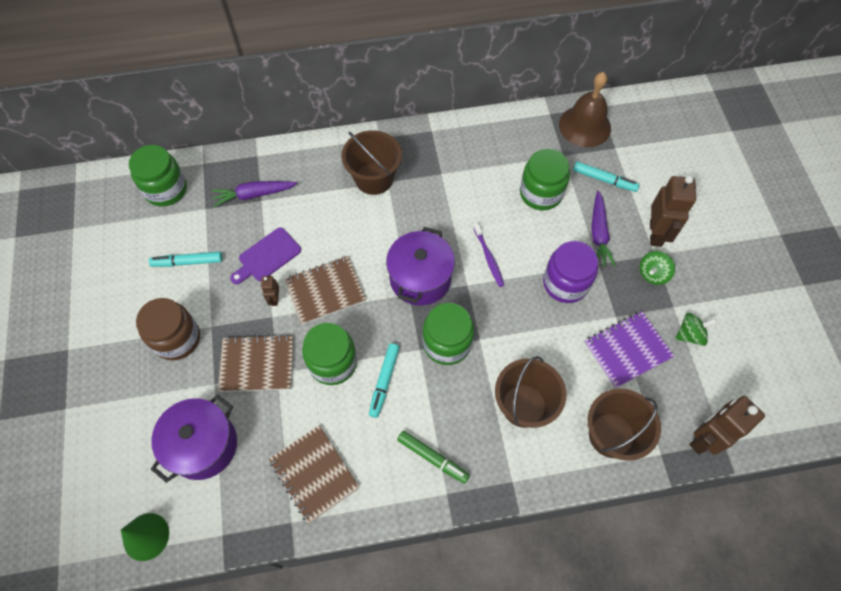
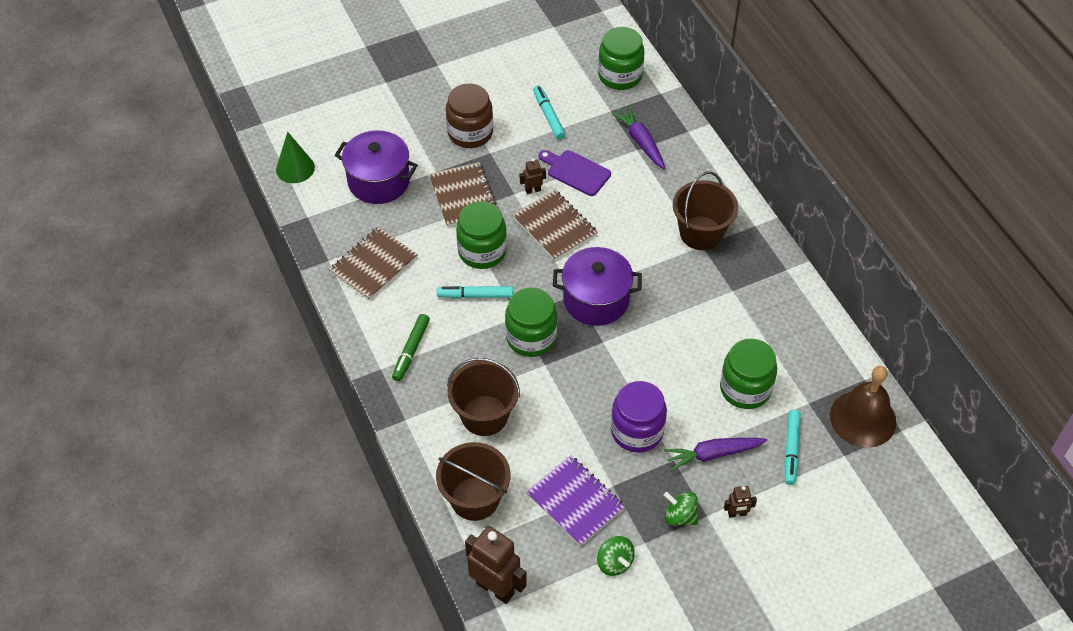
camera: 75 degrees right, 10 degrees down
purple toothbrush [473,223,504,287] -> none
brown robot [650,176,696,247] -> brown robot [724,486,757,518], size x0.47

